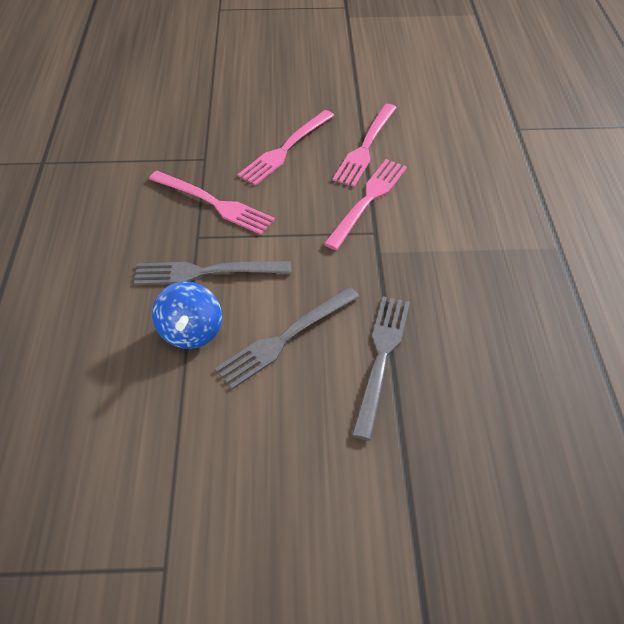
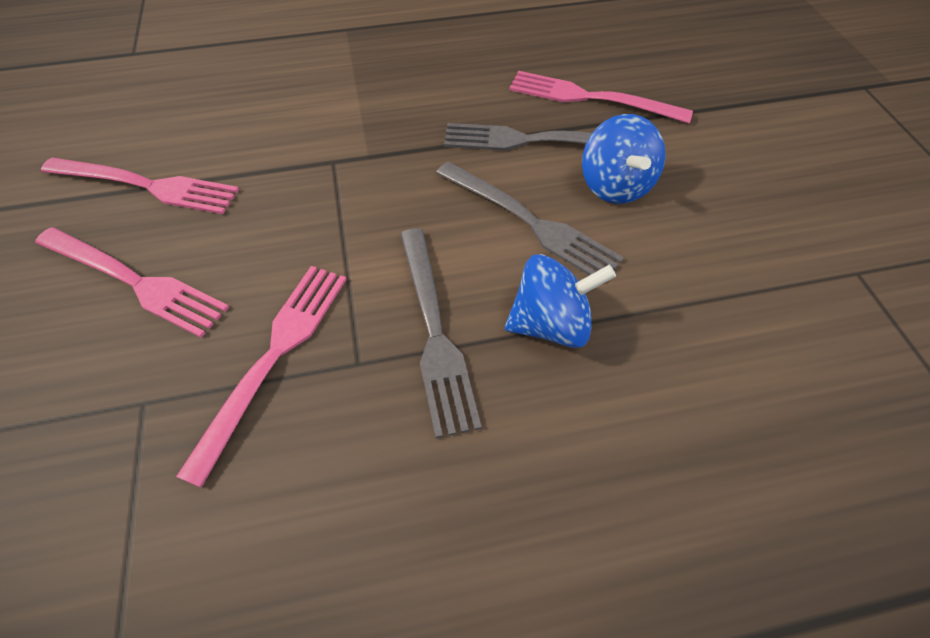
camera: 100 degrees left, 5 degrees up
pink fork [324,159,407,250] -> pink fork moved to [509,71,693,123]
none -> blue spinning top [582,114,665,204]

